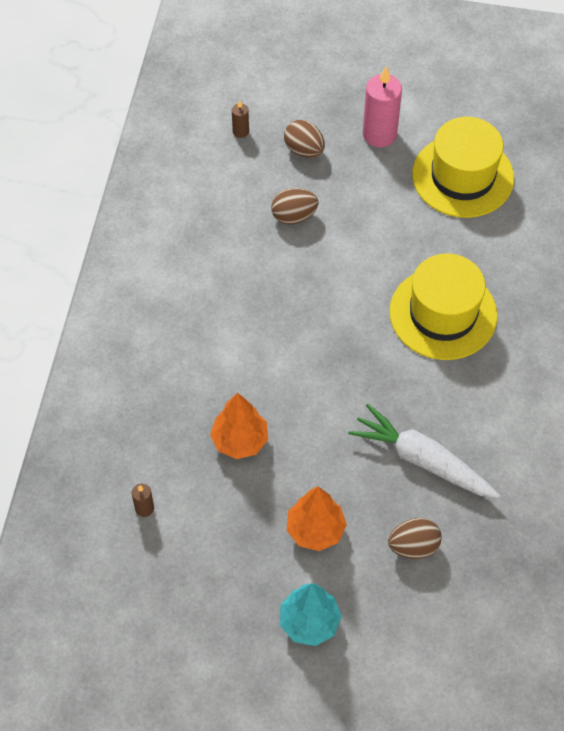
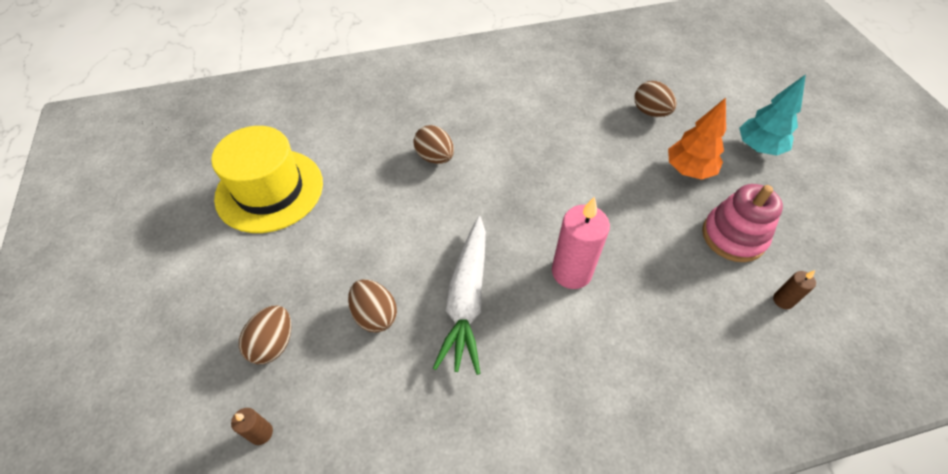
camera: 115 degrees left, 5 degrees down
orange tree [210,393,268,459] -> none
white carrot [348,404,500,499] -> white carrot moved to [433,216,486,375]
pink candle [363,66,402,148] -> pink candle moved to [552,196,610,289]
yellow hat [389,254,498,360] -> brown egg [413,125,454,164]
none -> pink stacking toy [702,184,783,262]

